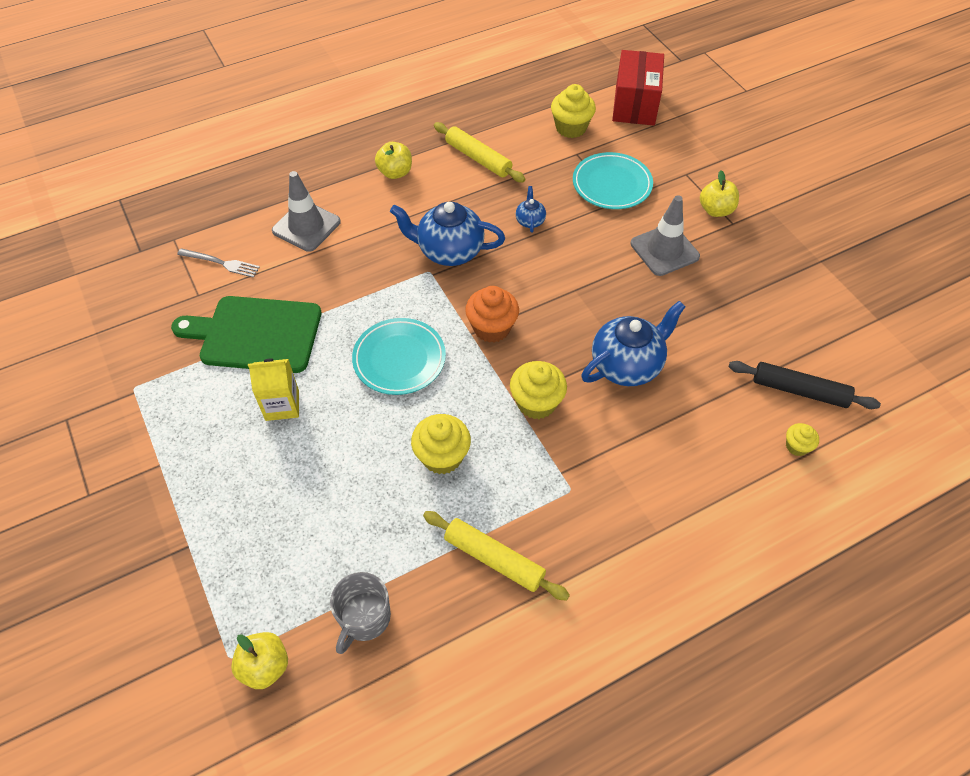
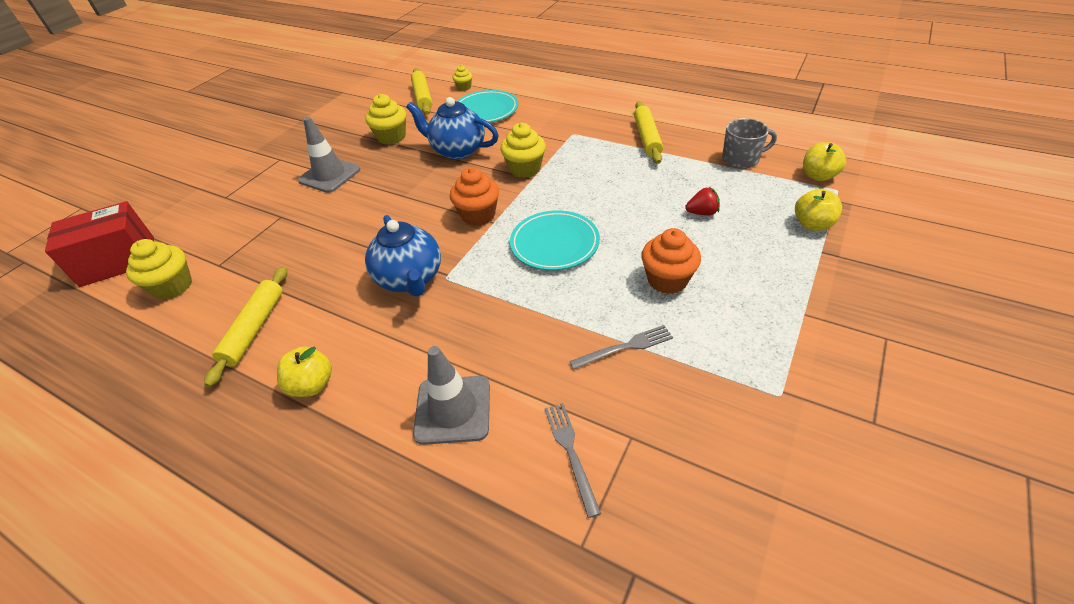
camera: 120 degrees left, 10 degrees down
green cutting board [171,296,321,373] -> grey fork [569,325,673,370]
yellow carton [248,358,299,421] -> orange cupcake [641,228,701,294]
yellow cupcake [411,414,471,474] -> yellow cupcake moved to [365,94,406,145]
blue teapot [516,186,546,233] -> none
turquoise plate [573,152,653,209] -> turquoise plate moved to [457,90,518,123]
yellow apple [700,171,739,217] -> yellow apple moved to [795,189,842,231]
black rolling pin [729,361,881,409] -> yellow rolling pin [411,68,432,115]
none -> red strawberry [685,187,720,216]

